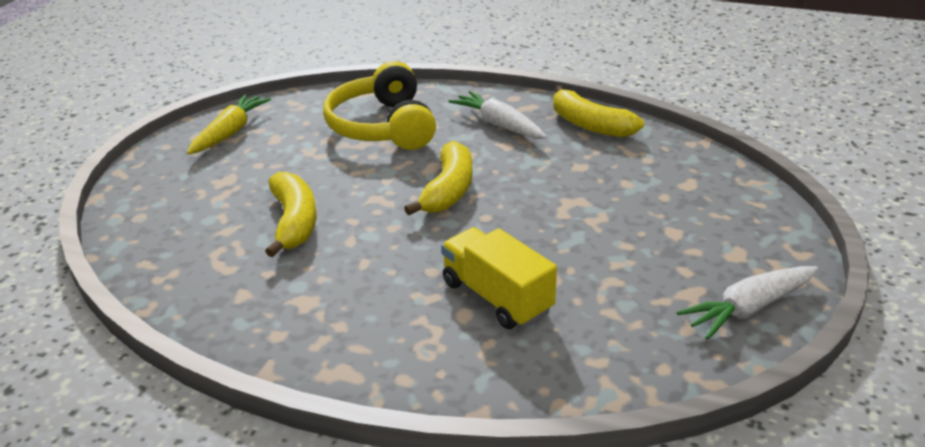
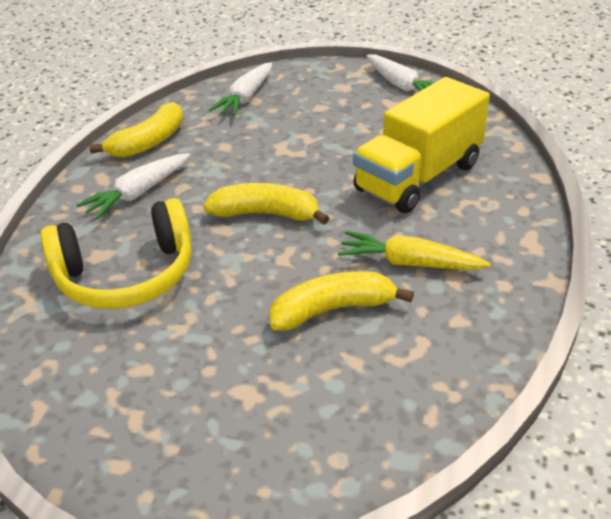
camera: 95 degrees left, 5 degrees up
yellow carrot [187,94,271,154] -> yellow carrot moved to [338,231,491,270]
yellow truck [441,227,557,329] -> yellow truck [353,77,490,213], size x1.51
none -> white carrot [209,62,272,116]

